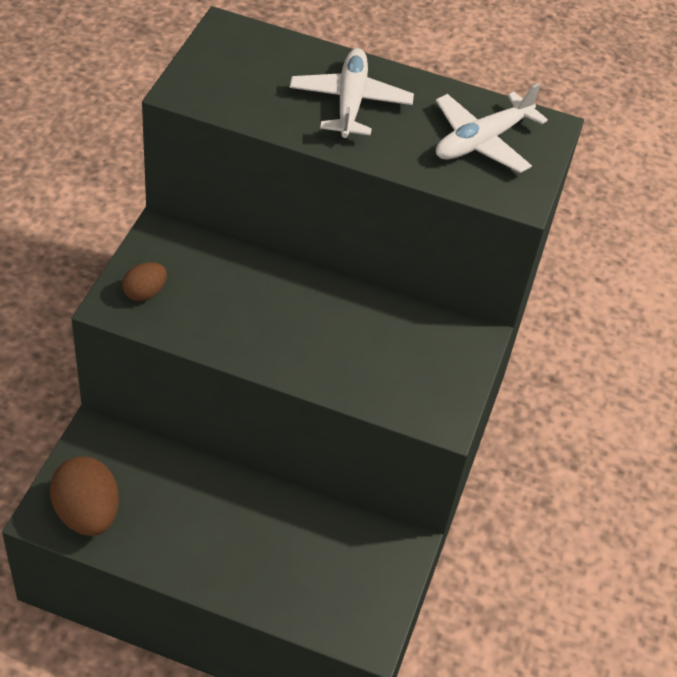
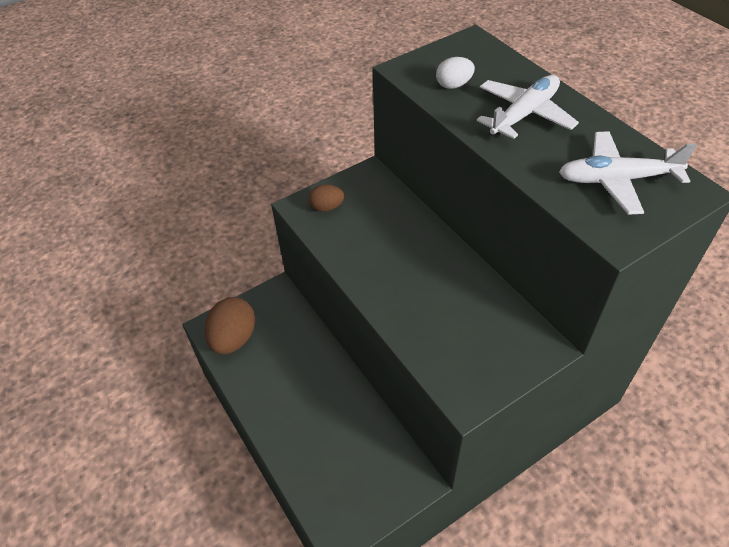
camera: 45 degrees right, 0 degrees up
none -> white egg [436,57,475,89]

